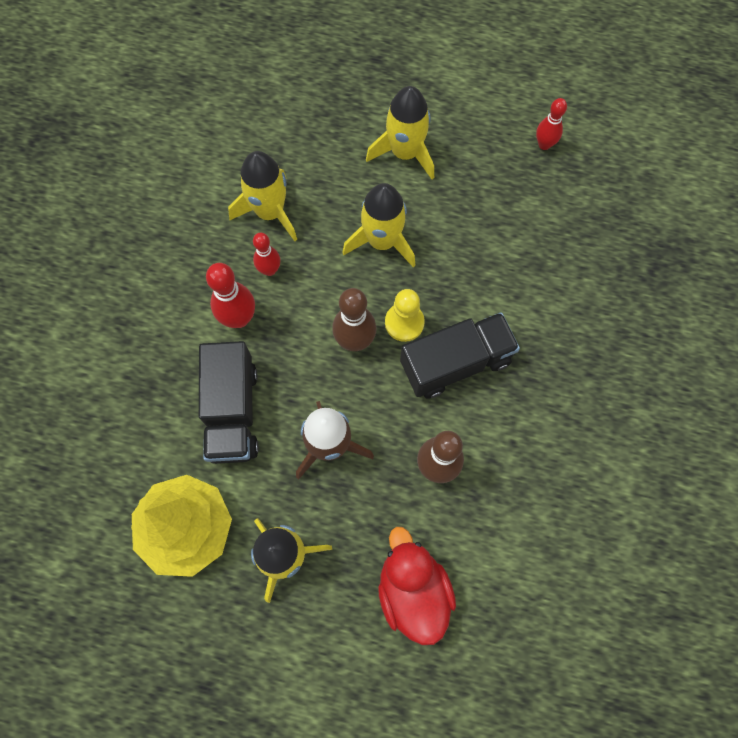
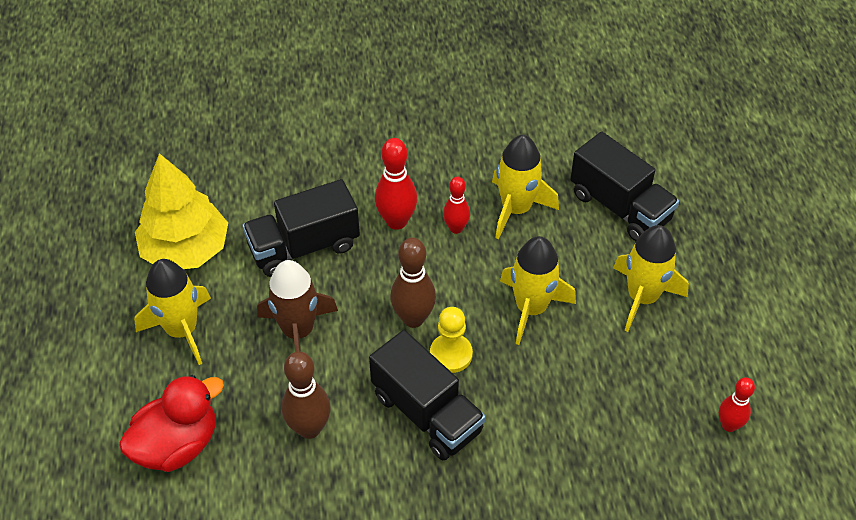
camera: 70 degrees right, 20 degrees down
none -> black truck [570,132,679,241]

